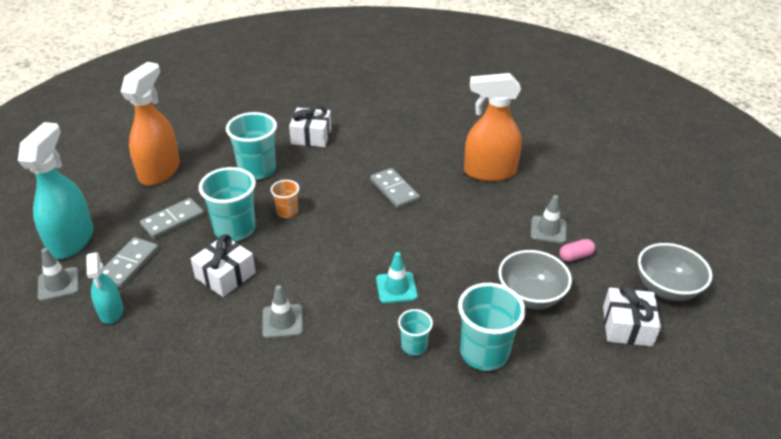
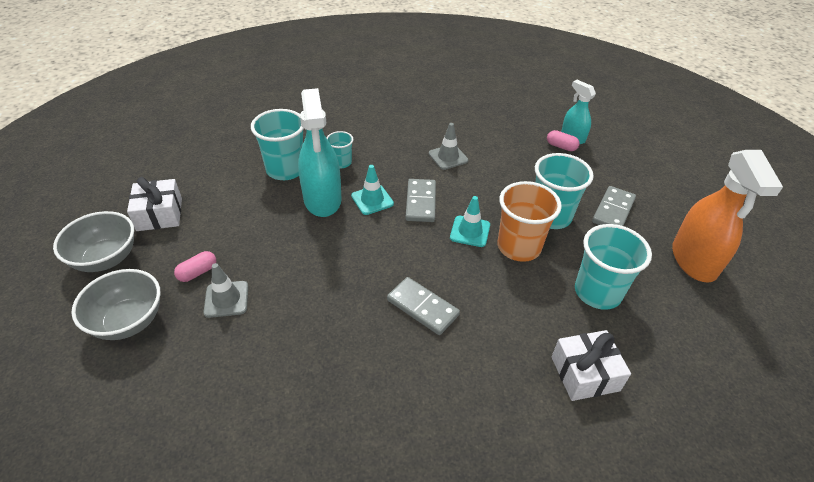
camera: 160 degrees right, 5 degrees up
turquoise spray bottle [18,122,94,259] -> turquoise spray bottle moved to [298,88,342,217]
grey traffic cone [38,248,79,301] -> none
grey domino [103,237,159,288] -> grey domino moved to [406,179,436,222]
white gift [191,234,256,297] -> none
orange cup [271,180,299,218] -> orange cup [498,181,562,262], size x1.86
orange spray bottle [464,73,522,182] -> none
grey bowl [498,250,572,309] -> grey bowl moved to [72,269,160,340]
none -> turquoise traffic cone [450,196,490,247]
none -> pink capsule [547,130,580,151]

